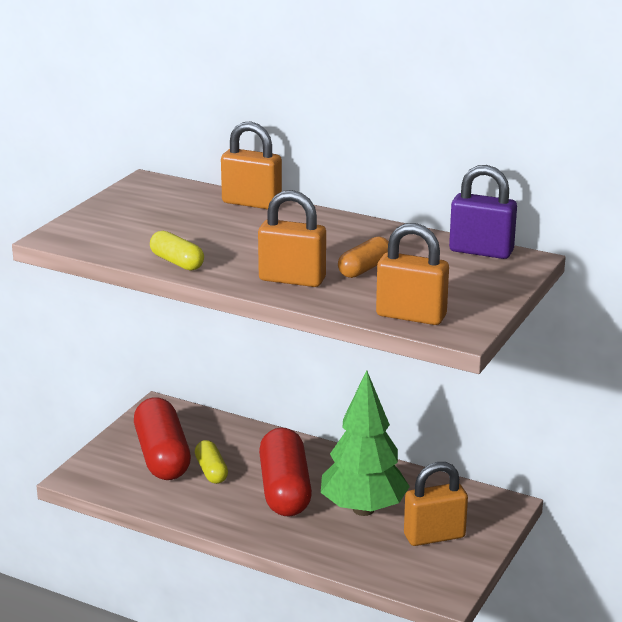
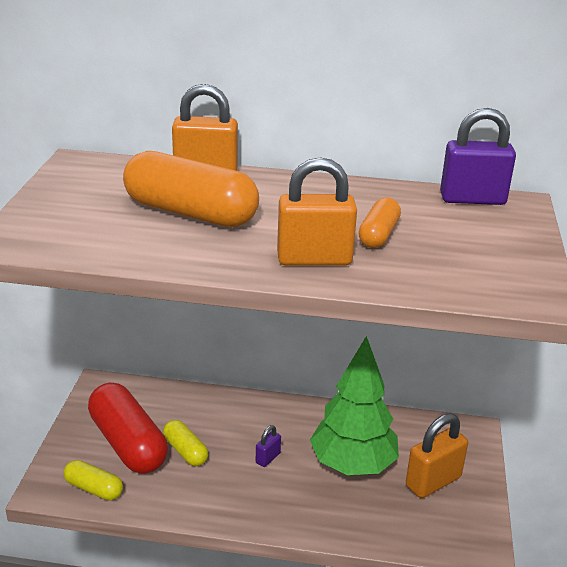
camera: 20 degrees left, 5 degrees up
yellow capsule [150,231,204,271] -> yellow capsule moved to [63,460,123,500]
red capsule [259,427,312,517] -> purple padlock [256,425,281,467]
orange padlock [376,223,449,325] -> none
none -> orange capsule [123,151,259,227]

